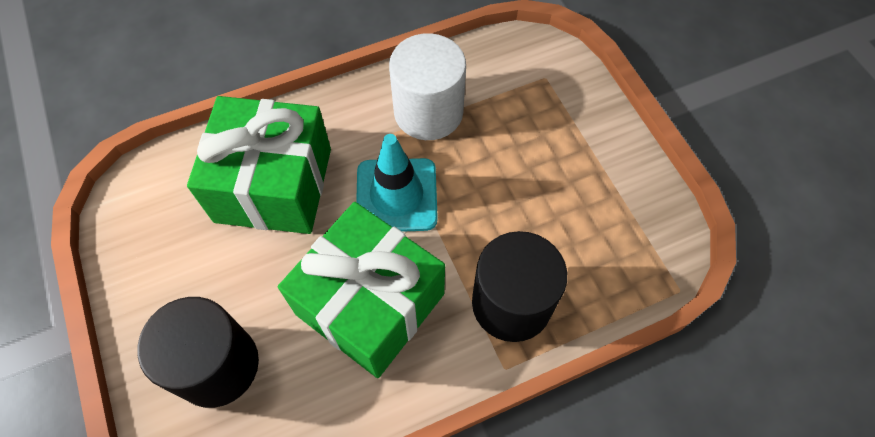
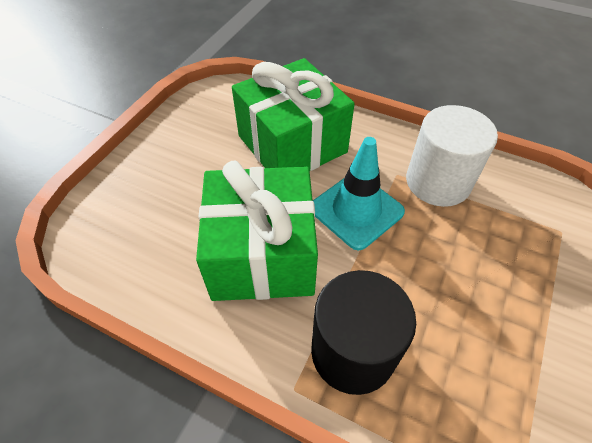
camera: 50 degrees right, 10 degrees down
black cylinder [137,297,259,408] -> none

